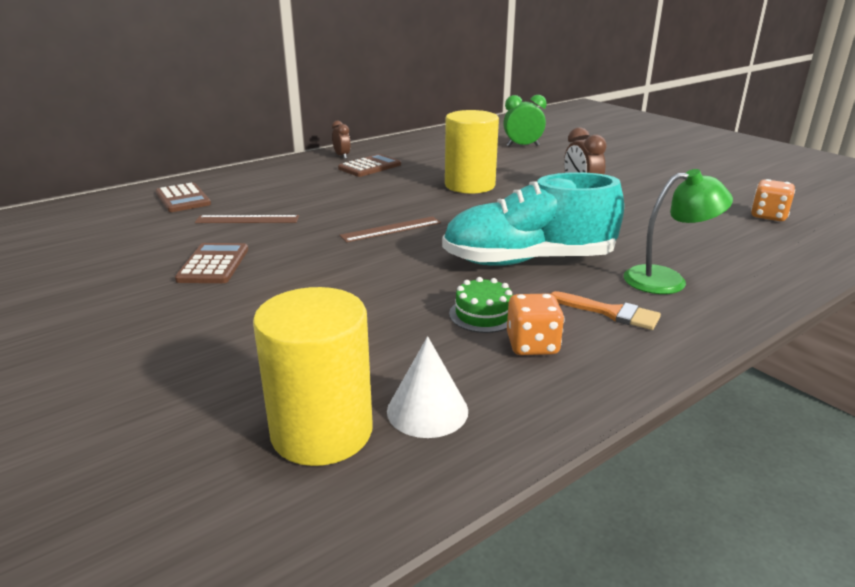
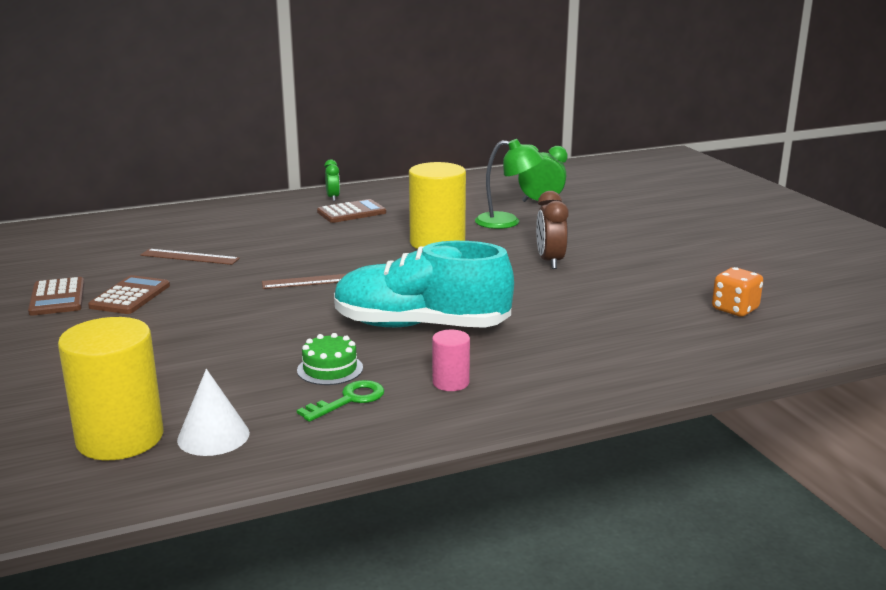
camera: 15 degrees right, 5 degrees down
brown calculator [156,183,211,212] -> brown calculator moved to [28,277,84,316]
brown clock [332,120,351,159] -> green clock [324,160,340,201]
orange dice [507,293,565,355] -> green key [297,380,384,422]
orange brush [551,291,661,330] -> pink cylinder [432,330,470,391]
green lamp [624,169,733,294] -> green lamp moved to [475,139,543,229]

